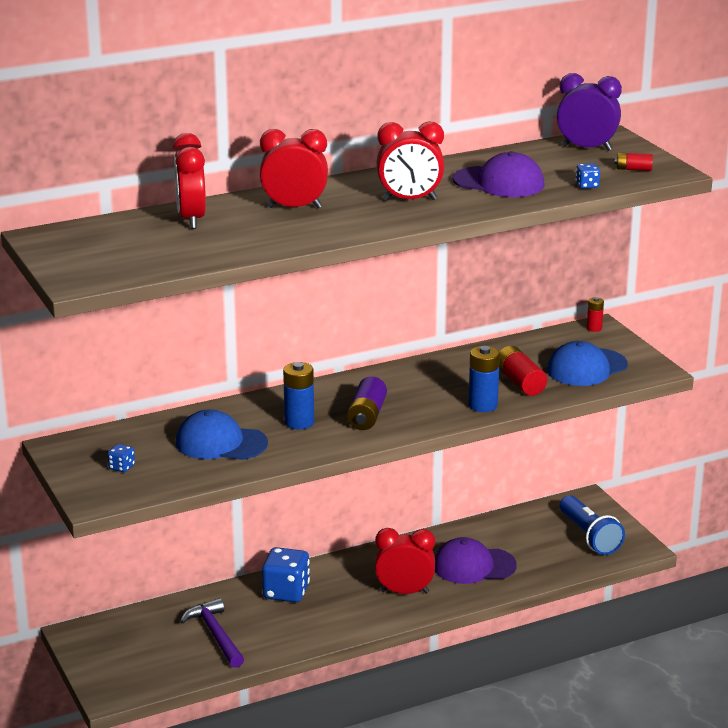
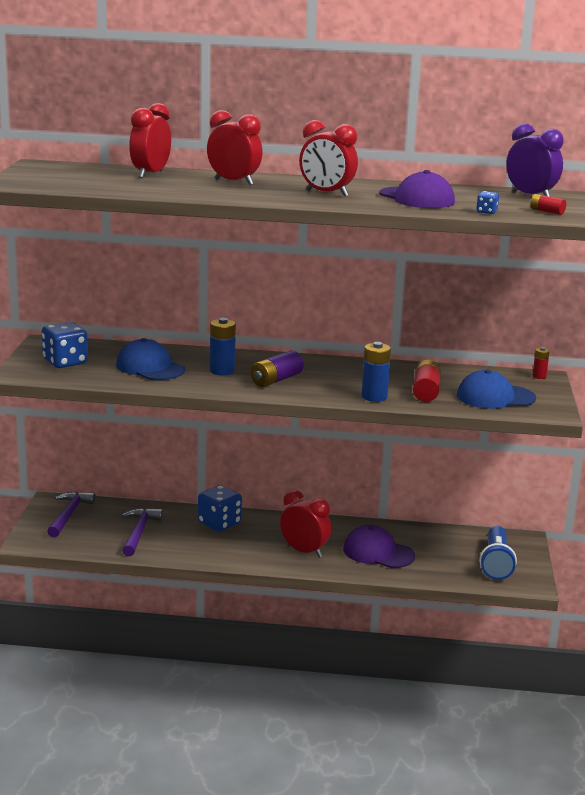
camera: 30 degrees right, 5 degrees down
blue dice [108,444,135,472] -> blue dice [42,322,88,368], size x2.17
none -> purple hammer [47,491,96,537]

